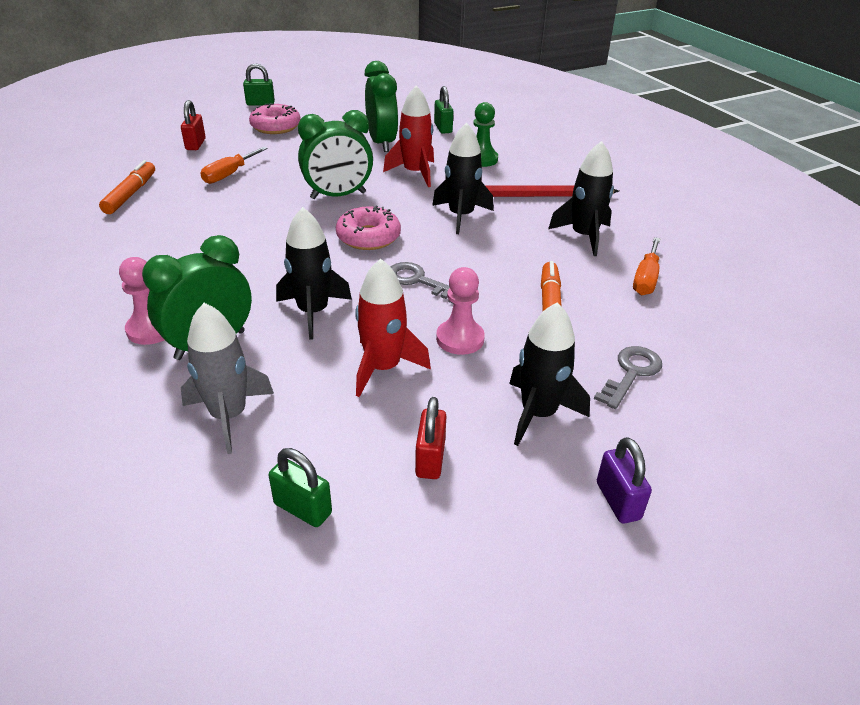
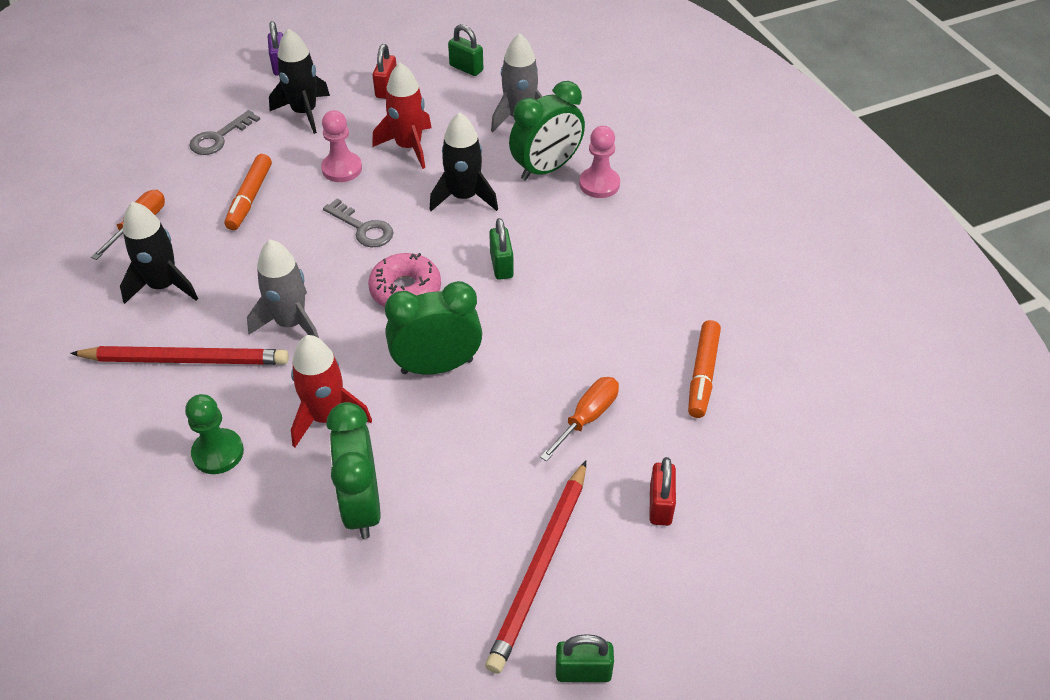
camera: 175 degrees left, 10 degrees up
pink donut [249,103,301,134] -> red pencil [485,460,586,674]
black rocket [432,122,494,234] -> grey rocket [247,239,319,338]
green padlock [434,86,453,134] -> green padlock moved to [489,218,514,280]

